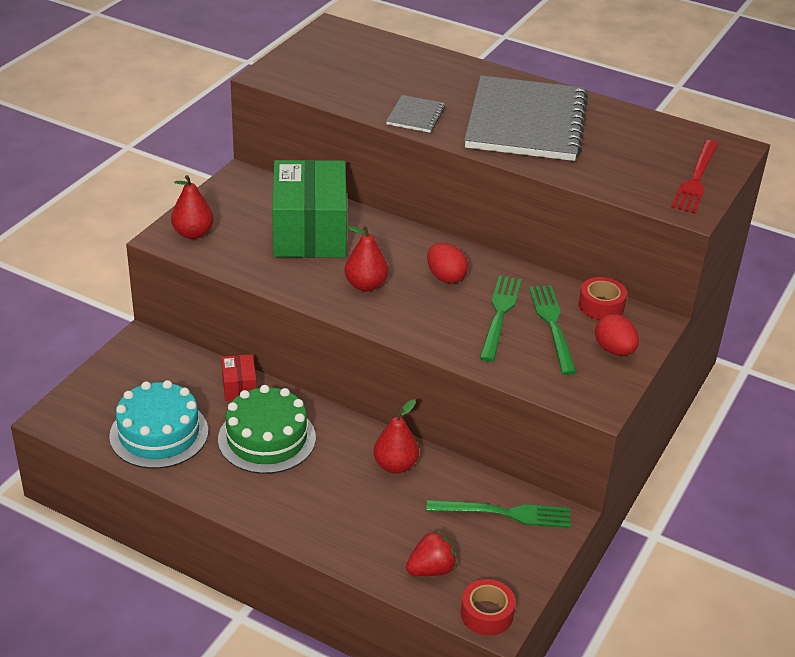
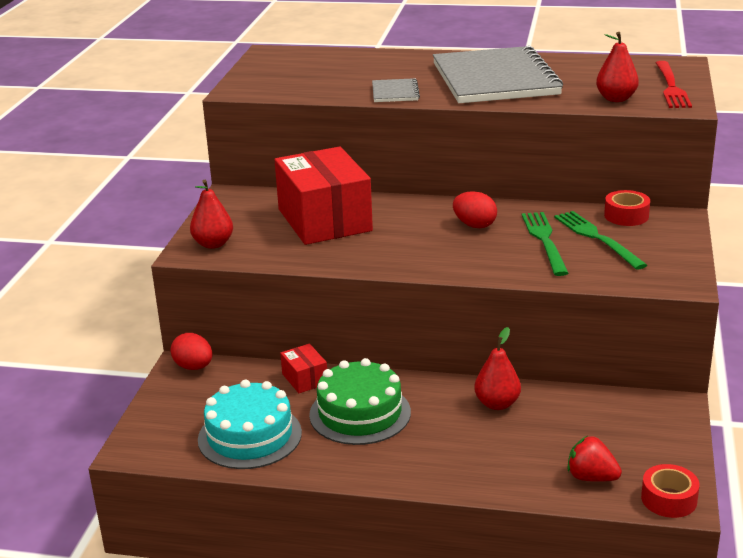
camera: 15 degrees left, 10 degrees down
green box [272,160,347,258] -> red box [274,146,373,245]
red pear [345,225,388,292] -> red pear moved to [596,32,639,102]
red strawberry [406,530,457,576] -> red strawberry turned 105 degrees counterclockwise [567,436,622,482]
green fork [426,500,571,528] -> none
red egg [595,314,639,356] -> red egg moved to [170,333,212,370]

